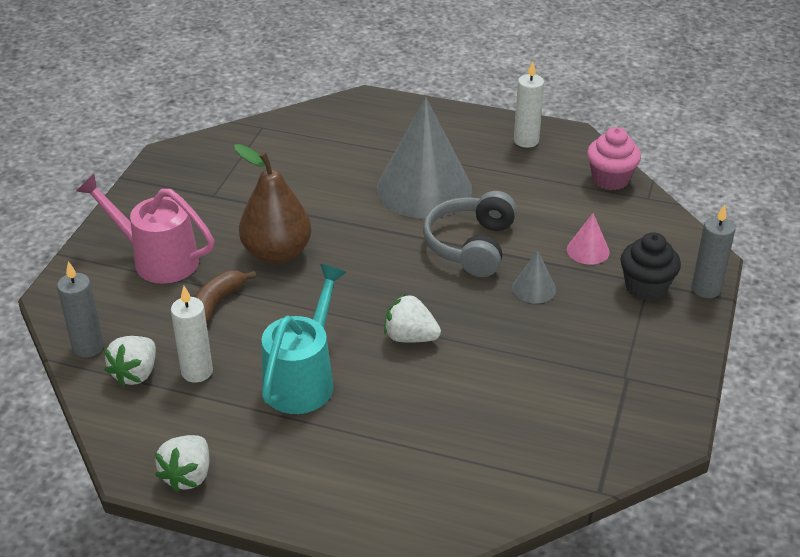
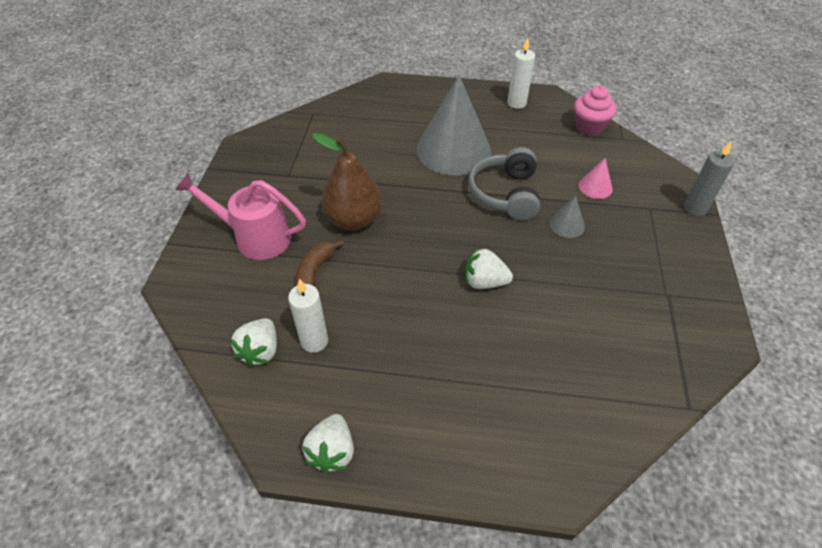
camera: 10 degrees left, 10 degrees up
grey candle [57,261,104,357] -> none
turquoise watering can [262,264,347,414] -> none
black cupcake [621,232,681,301] -> none

